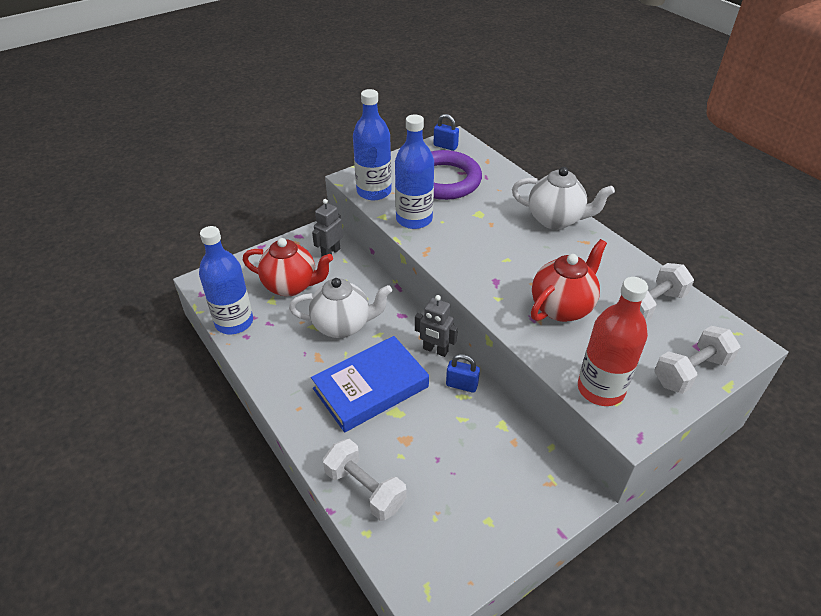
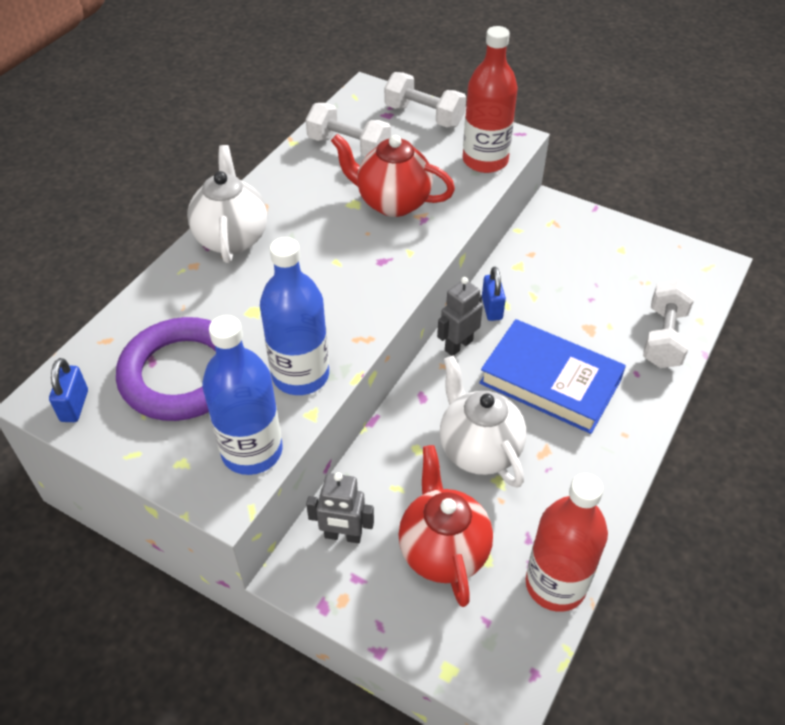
camera: 115 degrees left, 5 degrees up
blue bottle [199,226,253,334] -> red bottle [525,473,608,612]
grey robot [415,295,458,357] -> grey robot turned 135 degrees counterclockwise [437,277,483,356]

